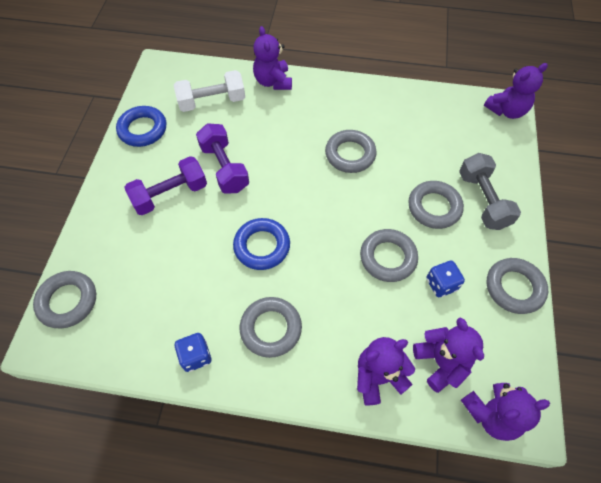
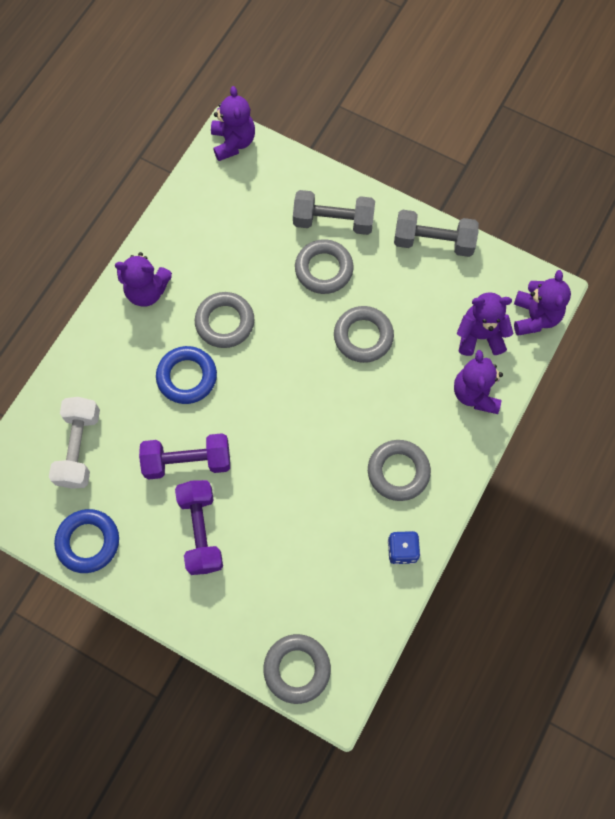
camera: 70 degrees left, 10 degrees up
blue ring [233,218,290,270] -> blue ring moved to [156,346,217,404]
purple teddy bear [253,26,292,90] -> purple teddy bear moved to [115,252,172,307]
blue dice [426,260,465,297] -> none
grey ring [486,258,548,314] -> grey dumbbell [394,210,479,257]

